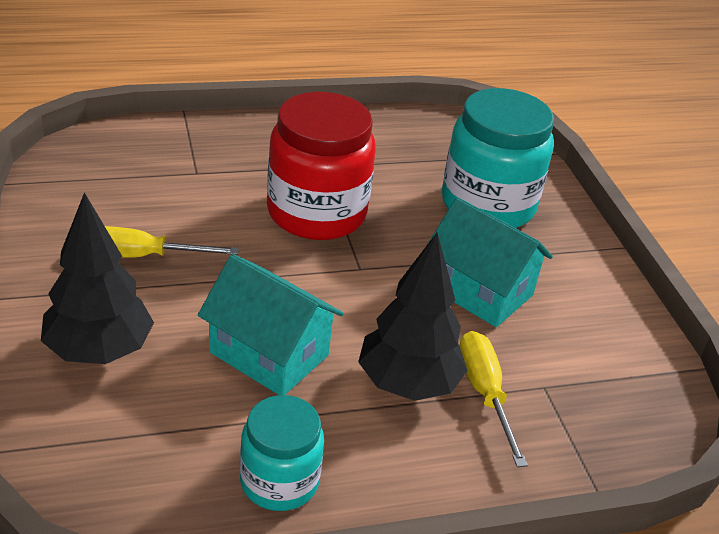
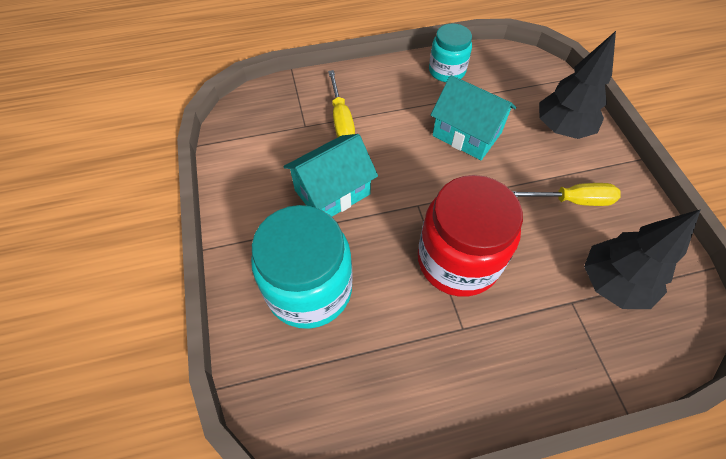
camera: 175 degrees left, 20 degrees up
black tree [358,232,468,401] -> black tree moved to [584,209,701,309]
turquoise house [428,197,553,327] -> turquoise house turned 75 degrees counterclockwise [283,134,378,217]

